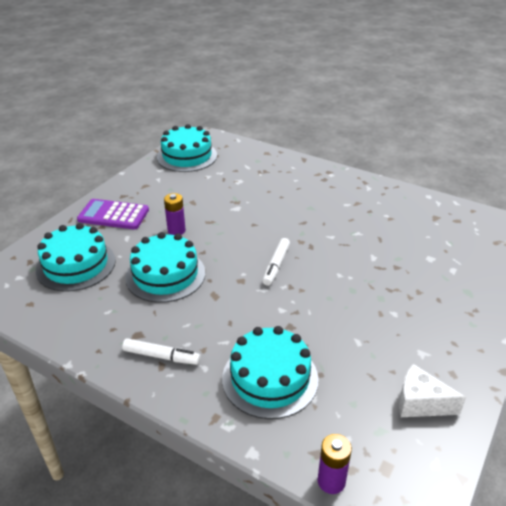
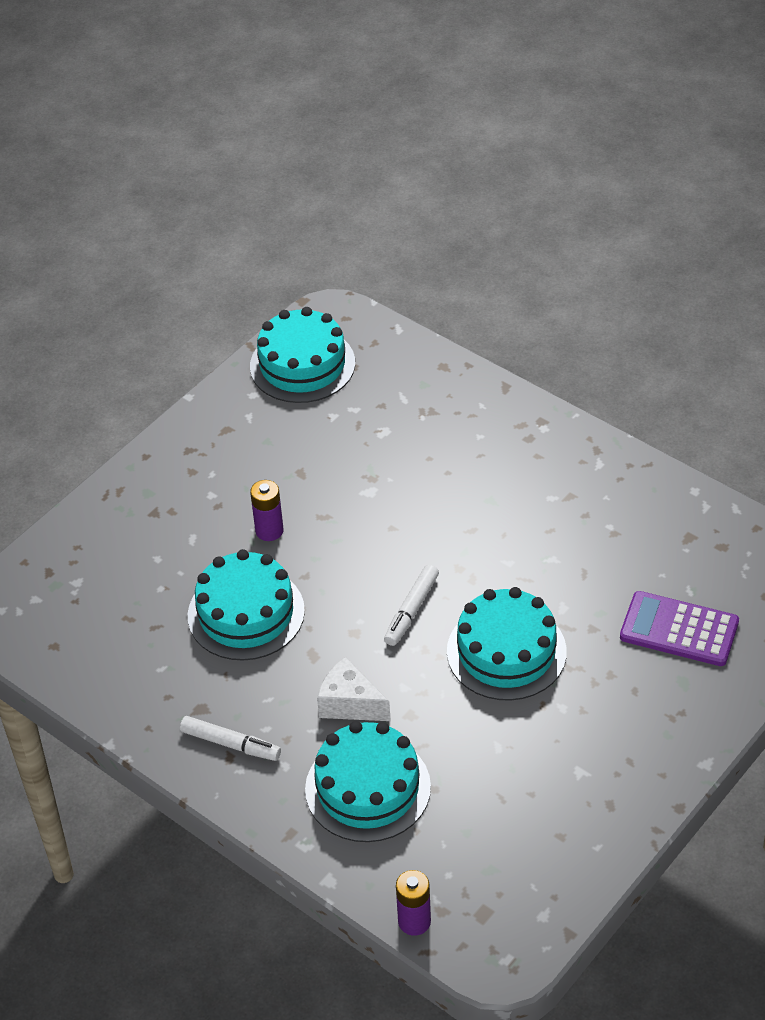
camera: 10 degrees right, 10 degrees up
turquoise cake [36,223,116,292] -> turquoise cake moved to [447,587,567,701]
purple calculator [77,199,149,229] -> purple calculator moved to [620,591,739,666]
white cheese [399,364,466,417] -> white cheese moved to [317,657,391,721]

